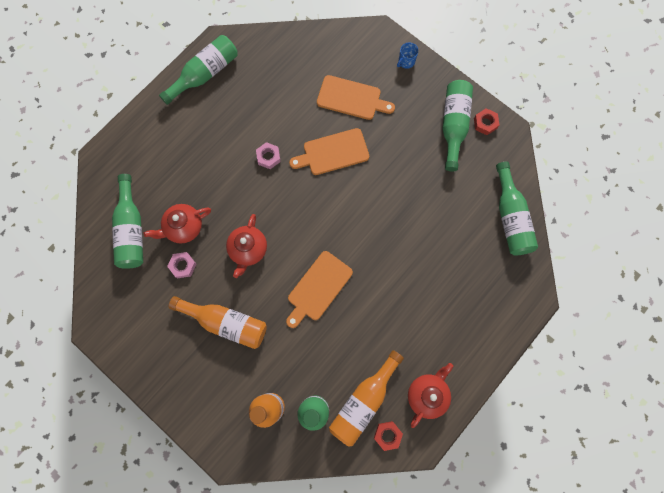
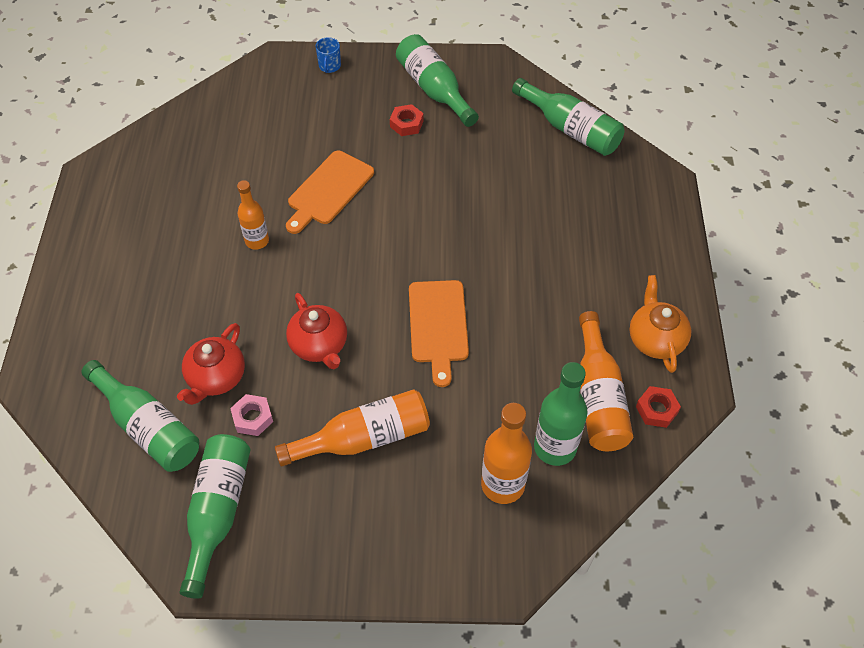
camera: 40 degrees left, 20 degrees down
green bottle [159,35,238,105] -> green bottle moved to [180,434,251,599]
pink nut [256,142,281,169] -> orange bottle [237,180,269,250]
orange cutting board [317,75,395,120] -> none
red teapot [408,363,453,428] -> orange teapot [630,275,691,373]
red nut [474,108,499,135] -> red nut moved to [390,104,424,136]

